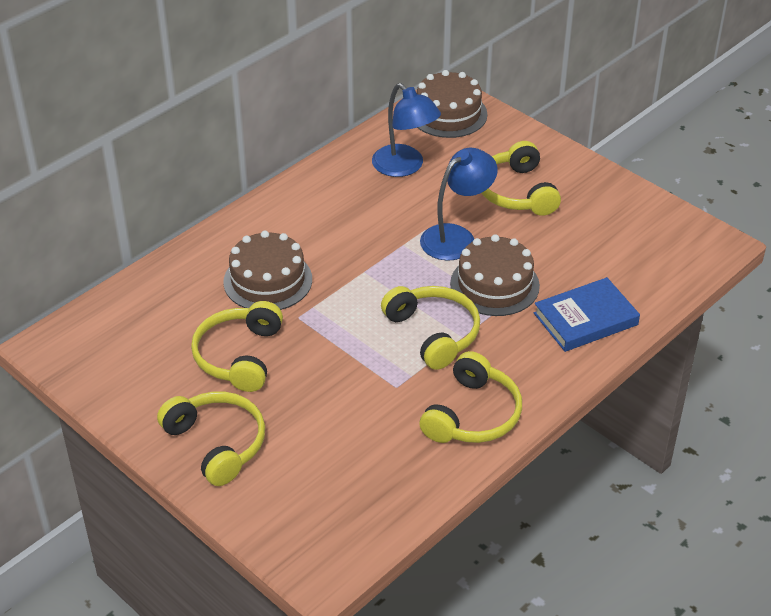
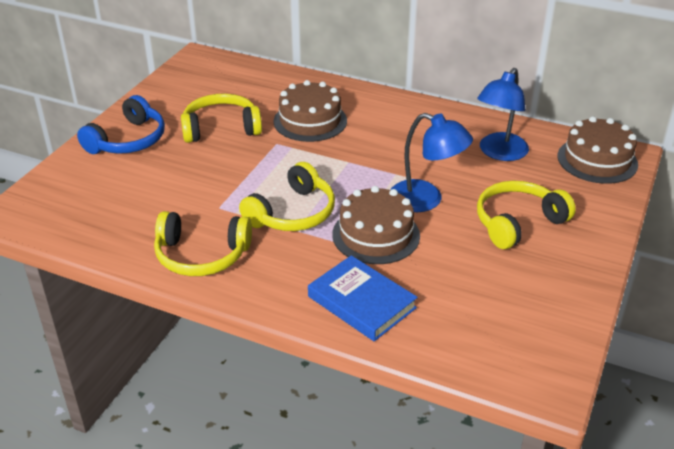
camera: 70 degrees right, 5 degrees down
yellow headphones [157,392,265,486] -> blue headphones [77,95,165,154]

